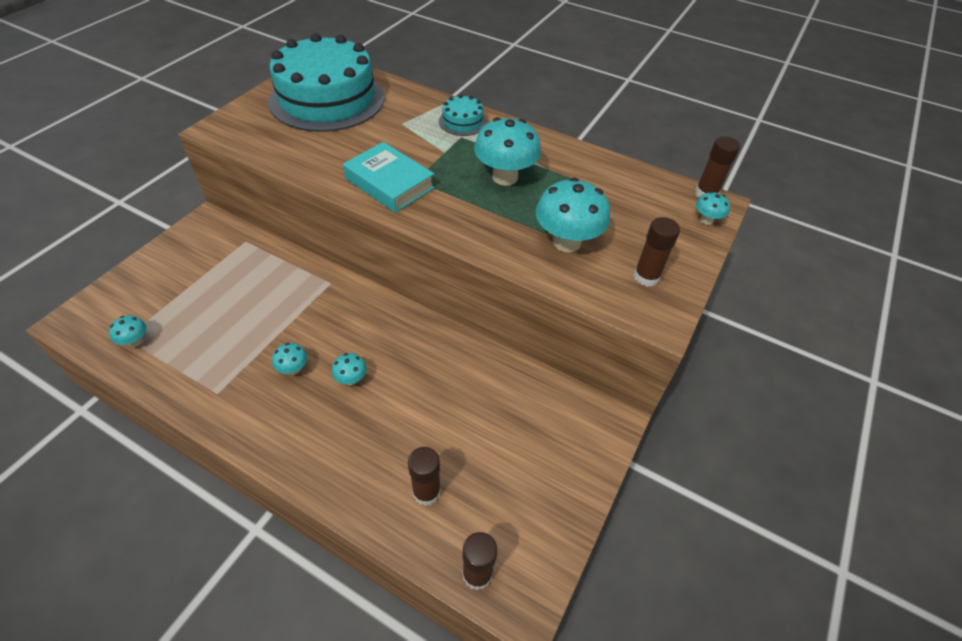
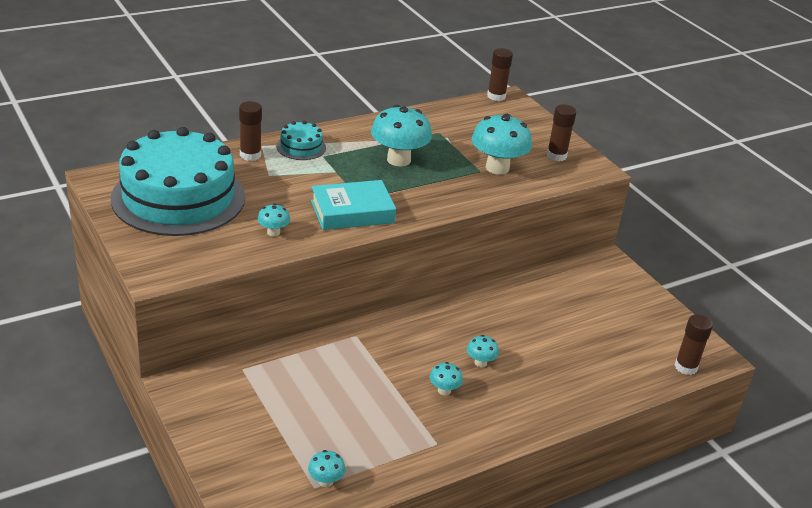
camera: 60 degrees left, 15 degrees down
brown glue stick [408,447,441,506] -> brown glue stick moved to [239,101,262,161]
turquoise mushroom [696,191,730,225] -> turquoise mushroom moved to [257,204,290,236]

